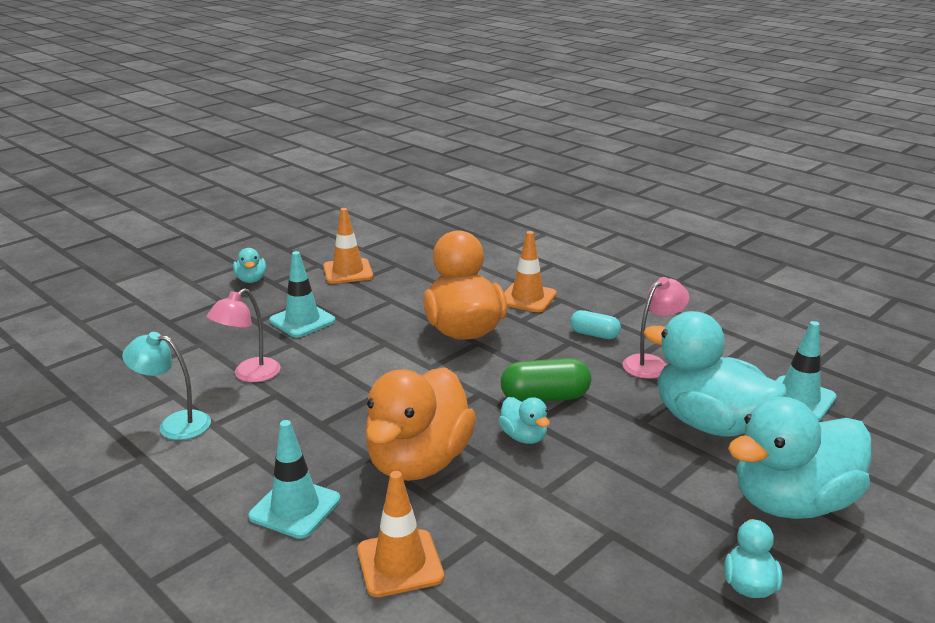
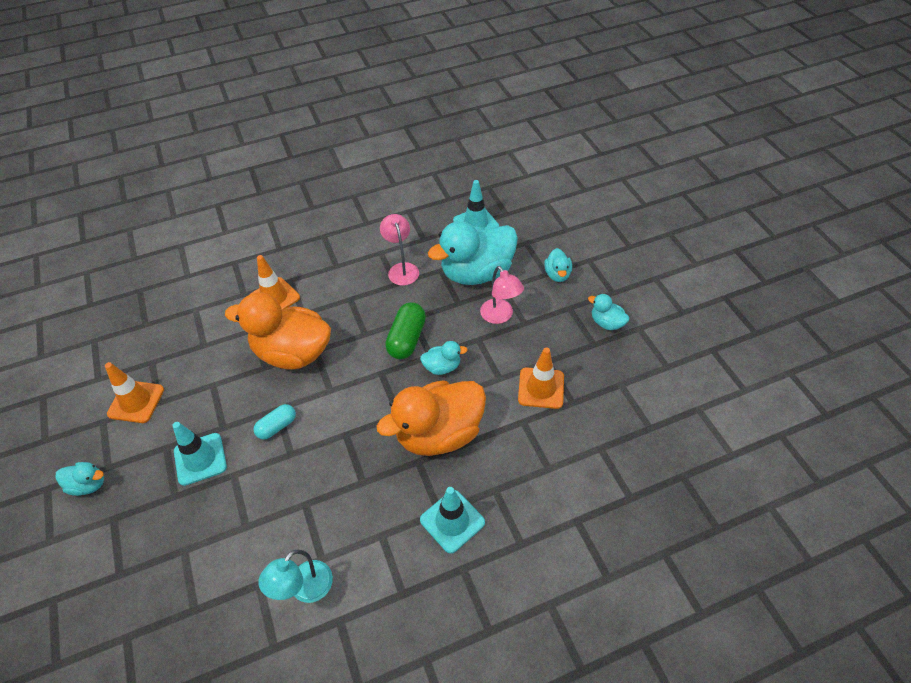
camera: 65 degrees left, 25 degrees up
pink lamp [207,288,281,382] -> pink lamp moved to [480,266,524,324]
orange traffic cone [357,471,444,597] -> orange traffic cone moved to [518,347,564,409]
orange duck [366,367,476,481] -> orange duck turned 105 degrees clockwise [377,380,486,456]
turquoise capsule [570,310,621,339] -> turquoise capsule moved to [254,404,296,439]
turquoise duck [728,397,872,519] -> turquoise duck [544,248,572,282], size x0.45

